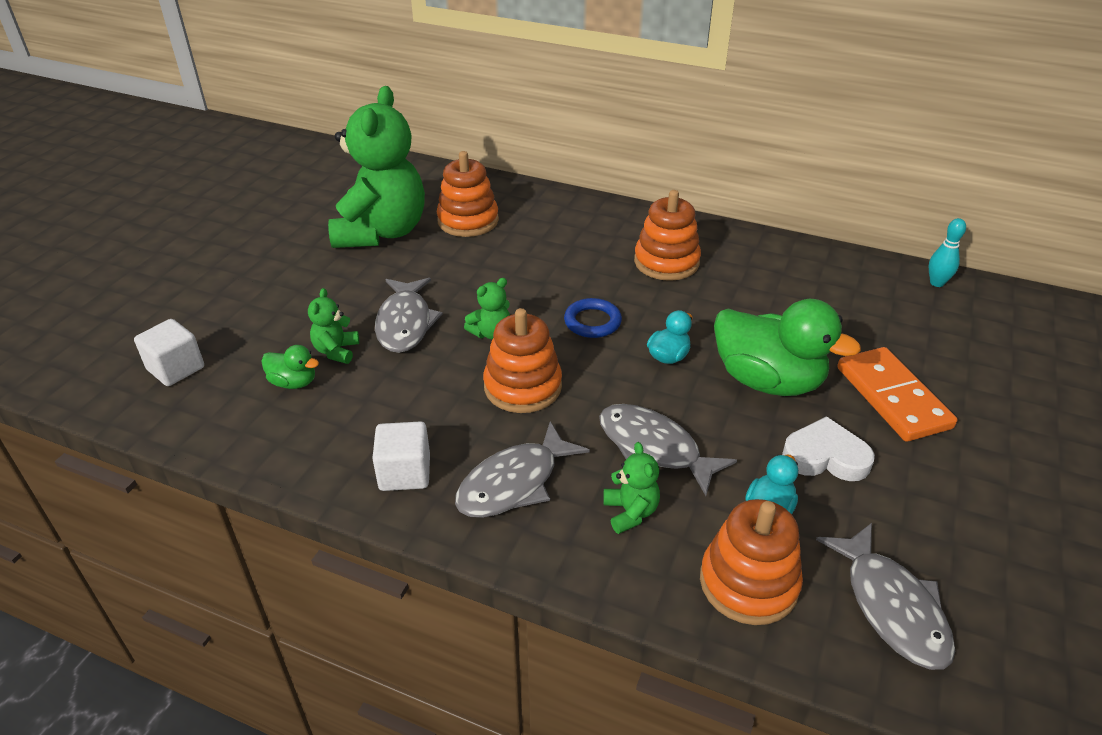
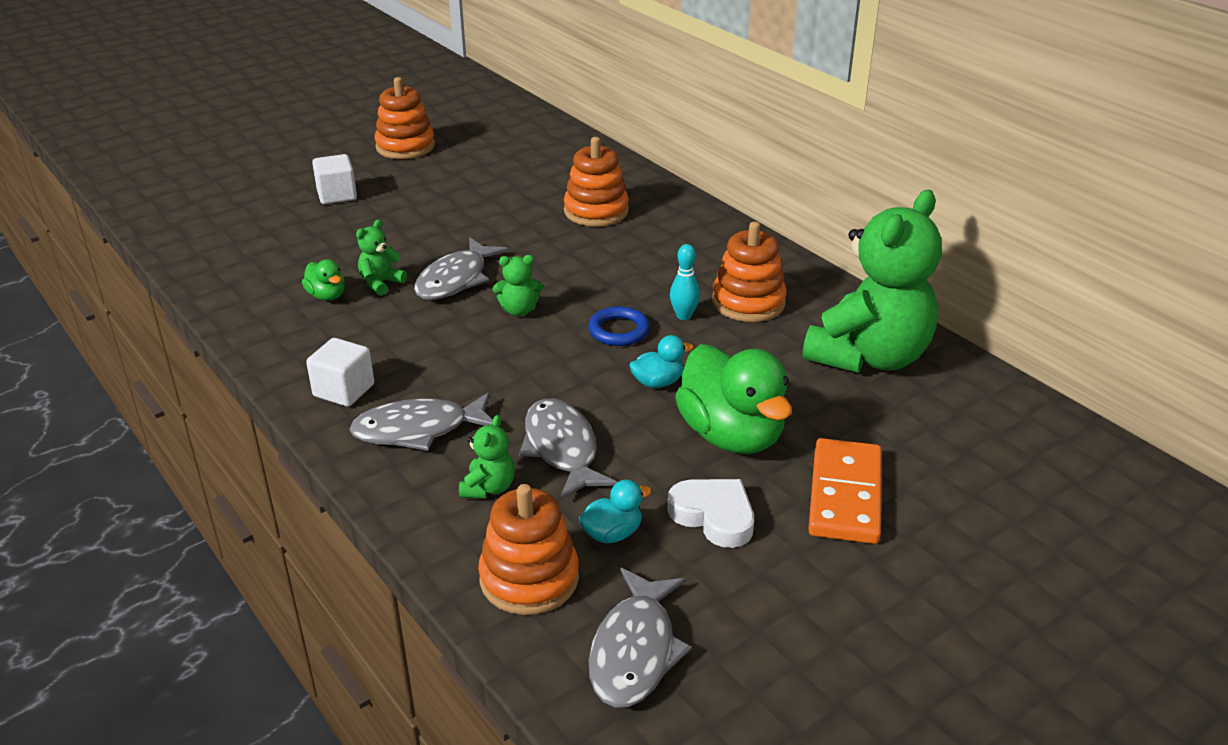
camera: 30 degrees right, 5 degrees down
white cube [134,319,204,386] -> white cube moved to [312,154,357,204]
green teddy bear [328,86,425,248] -> green teddy bear moved to [802,190,942,373]
orange stacking toy [483,308,562,413] -> orange stacking toy moved to [375,77,435,159]
turquoise bowling pin [929,218,966,287] -> turquoise bowling pin moved to [670,244,700,320]

